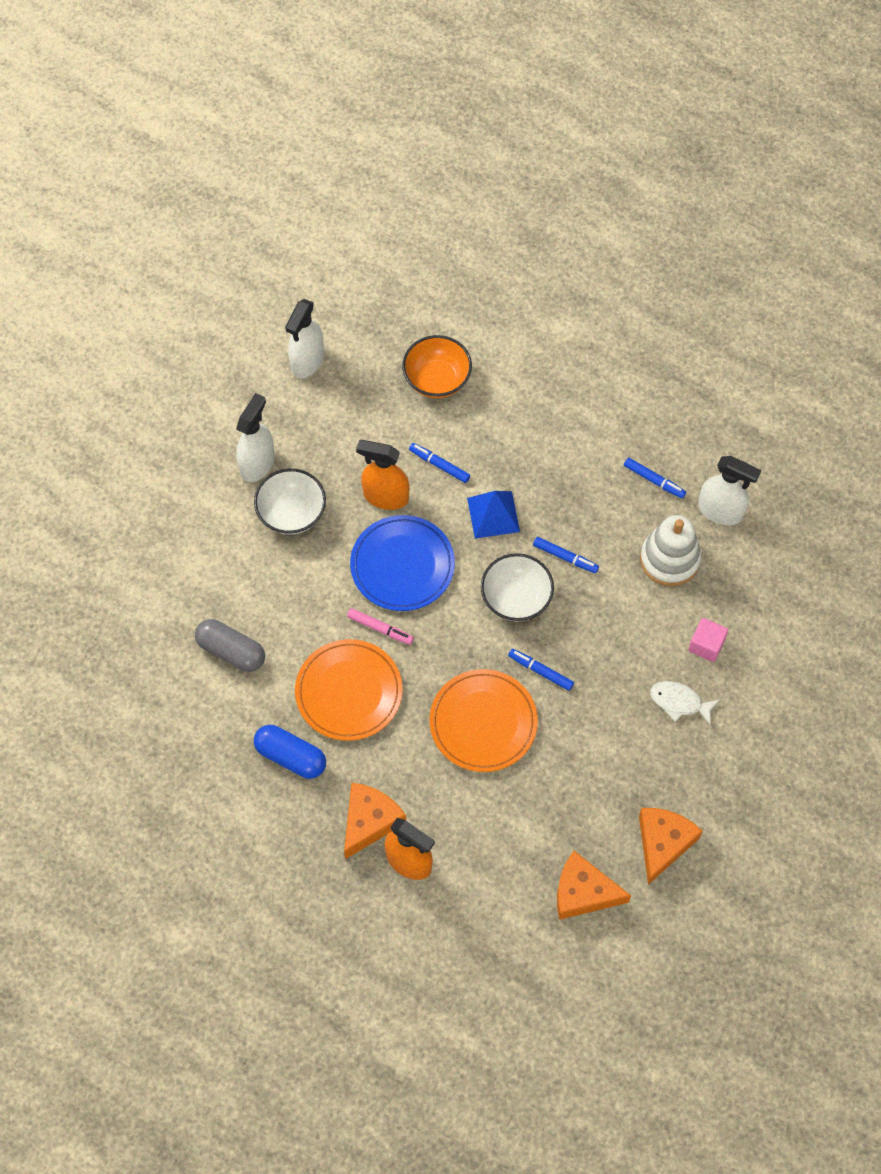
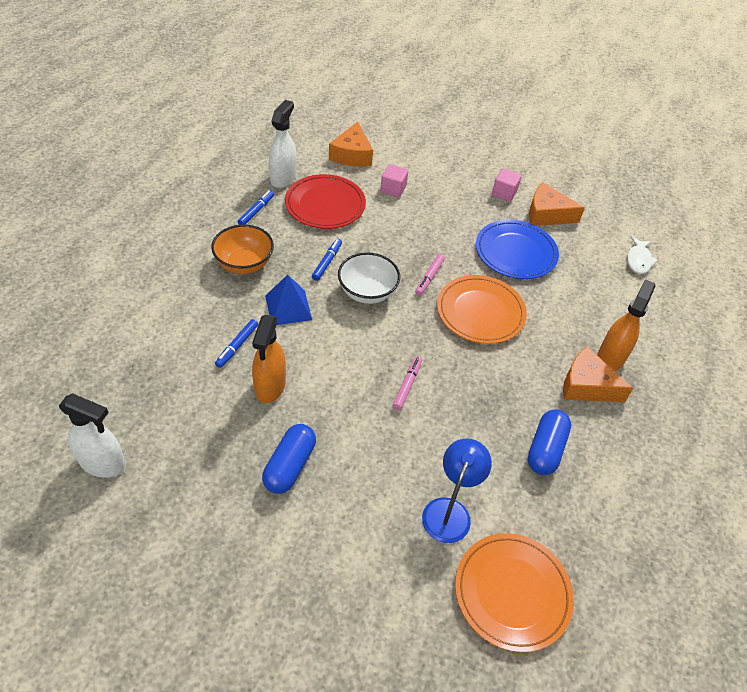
camera: 100 degrees left, 15 degrees down
grey capsule [195,619,265,672] -> blue lamp [422,438,492,543]
white spray bottle [236,393,275,482] -> none
white bowl [254,469,326,535] -> blue capsule [262,424,316,494]
orange plate [295,639,403,741] -> orange plate moved to [455,533,574,652]
blue plate [350,515,455,611] -> blue plate moved to [476,220,559,279]
orange bowl [402,335,472,398] -> orange bowl moved to [211,224,274,274]
blue marker [508,649,574,691] -> pink marker [415,254,445,295]
orange cheese [557,851,631,920] -> orange cheese moved to [329,122,373,167]
white stacking toy [640,515,701,586] -> red plate [285,174,366,229]
white fish [650,681,719,726] -> white fish moved to [627,236,658,274]
none -> pink cube [492,168,522,202]

